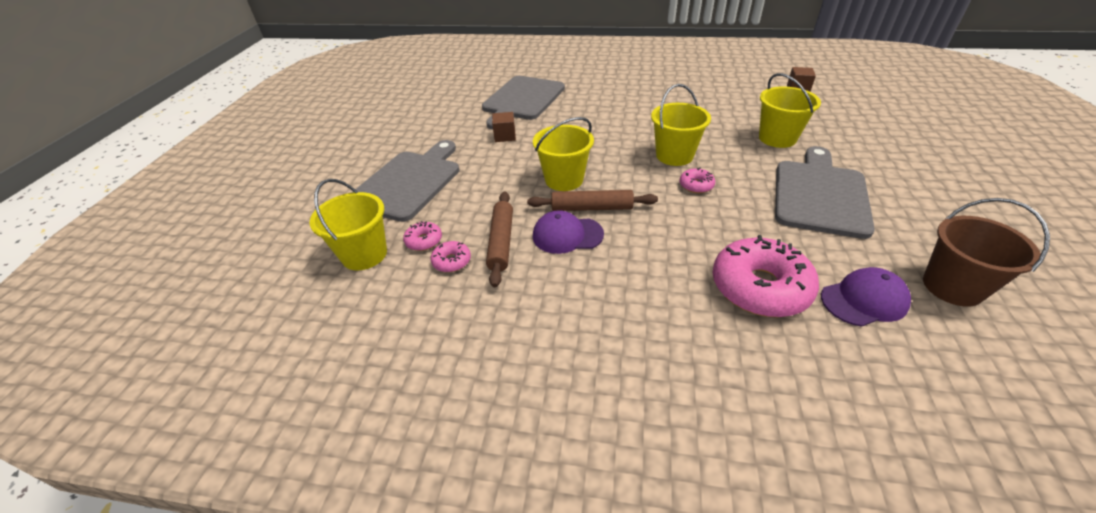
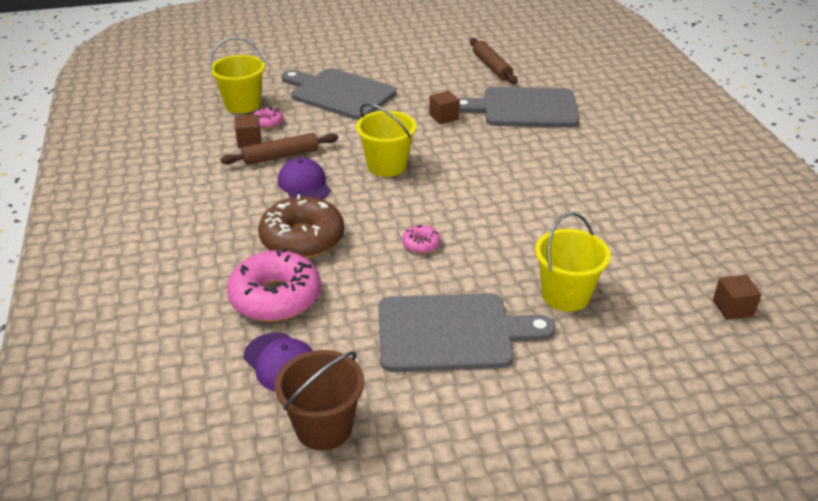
camera: 65 degrees right, 5 degrees down
grey cutting board [351,140,459,222] -> grey cutting board turned 150 degrees counterclockwise [282,68,397,120]
pink donut [431,241,471,272] -> brown cube [235,115,261,148]
brown rolling pin [527,190,658,211] -> brown rolling pin moved to [470,38,517,84]
yellow bucket [651,84,711,166] -> none
none -> brown donut [258,194,344,258]

